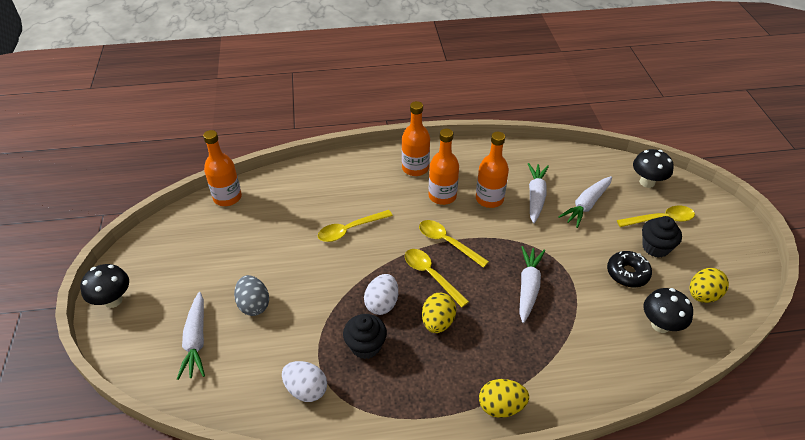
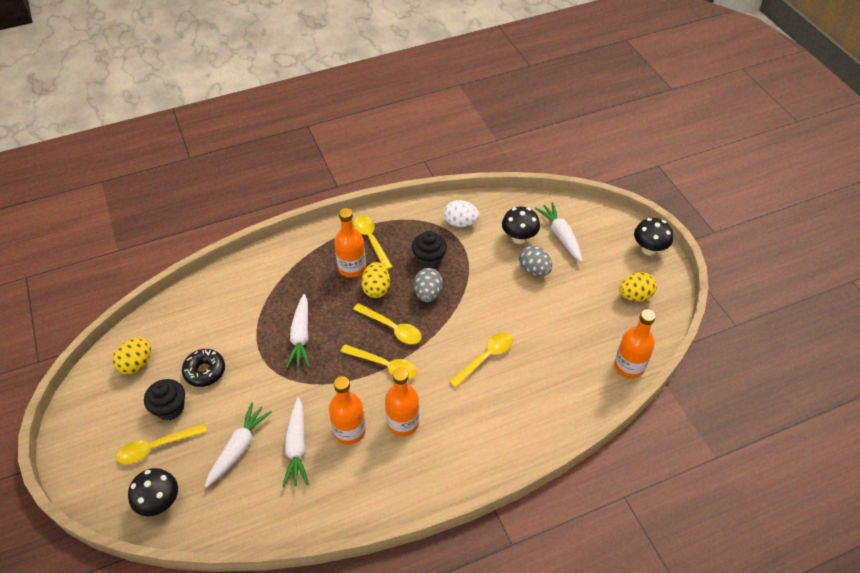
camera: 165 degrees right, 5 degrees up
white egg [364,274,398,315] -> grey egg [414,268,443,302]
orange bottle [402,101,430,176] -> orange bottle moved to [334,208,366,278]
yellow egg [479,379,529,418] -> yellow egg moved to [619,272,657,301]
black mushroom [644,288,693,333] -> black mushroom moved to [502,207,540,244]
none -> yellow spoon [354,215,393,270]

